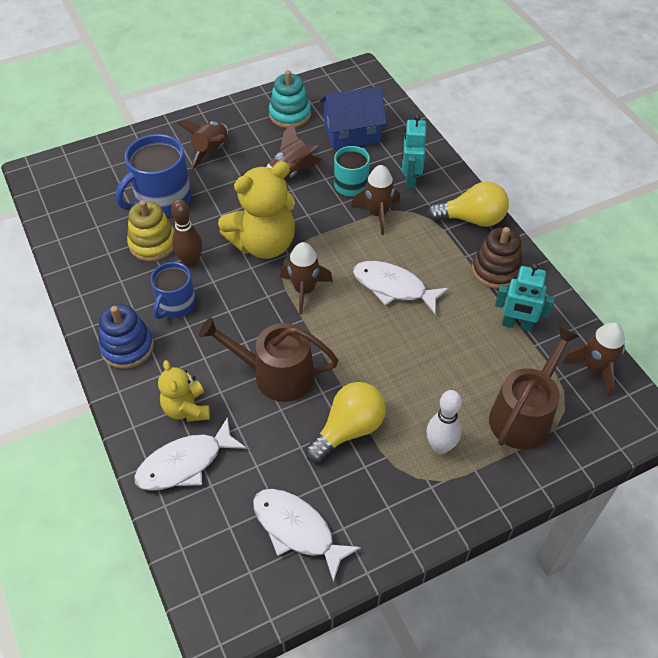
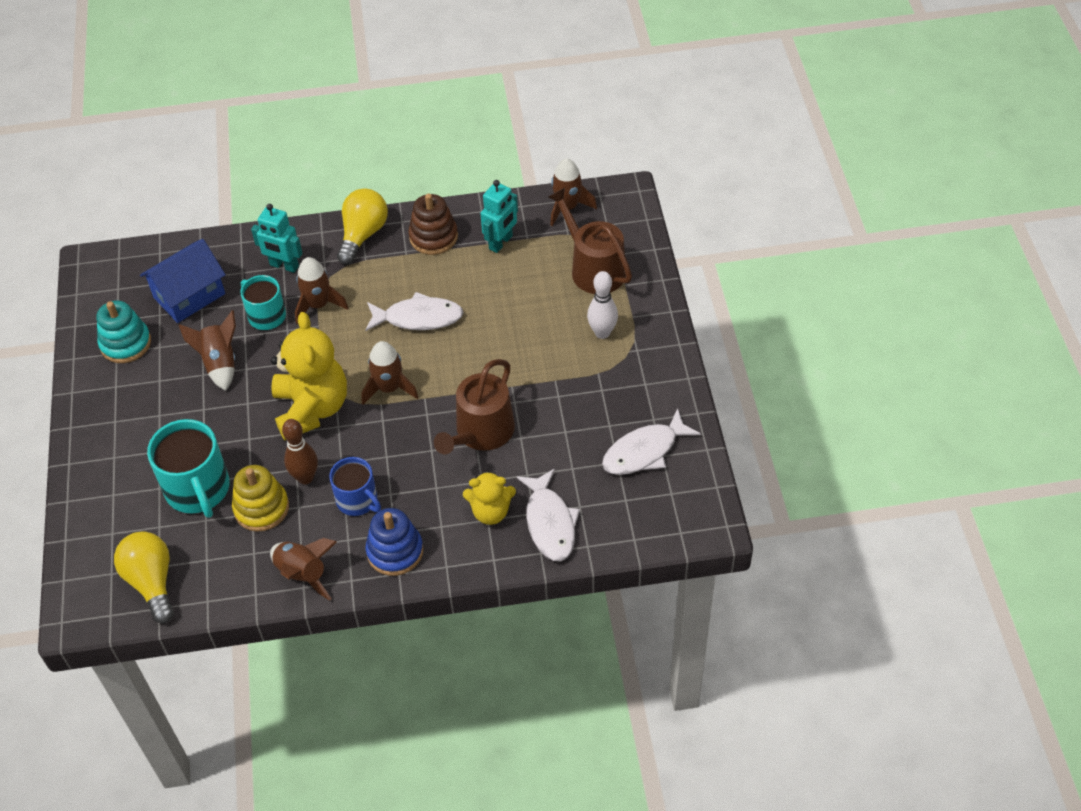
camera: 70 degrees left, 0 degrees up
blue mug [115,134,192,216] -> turquoise mug [147,419,230,518]
brown rocket [177,120,228,170] -> brown rocket moved to [270,538,337,601]
yellow light bulb [305,382,386,463] -> yellow light bulb moved to [114,531,174,623]
blue house [320,86,387,150] -> blue house turned 45 degrees clockwise [140,239,225,323]
white fish [353,261,449,314] -> white fish turned 135 degrees counterclockwise [365,292,464,331]

